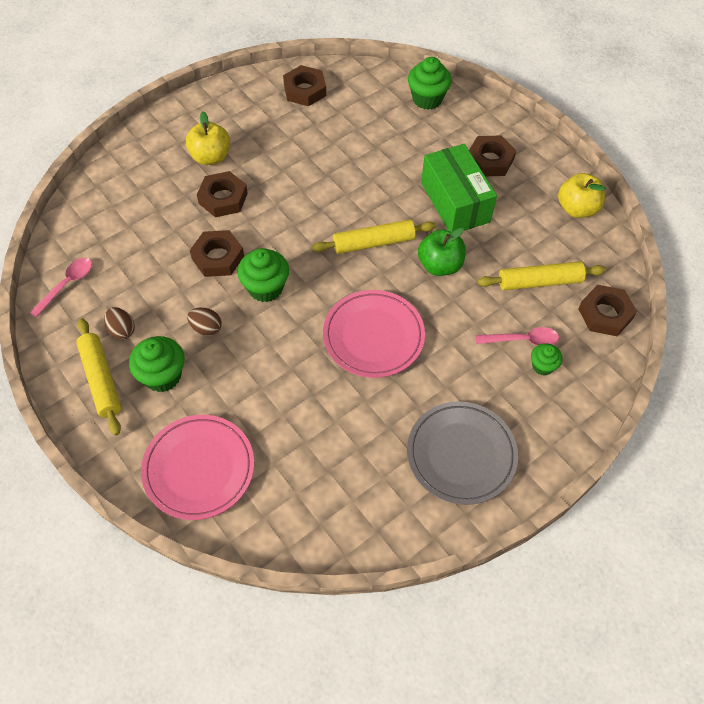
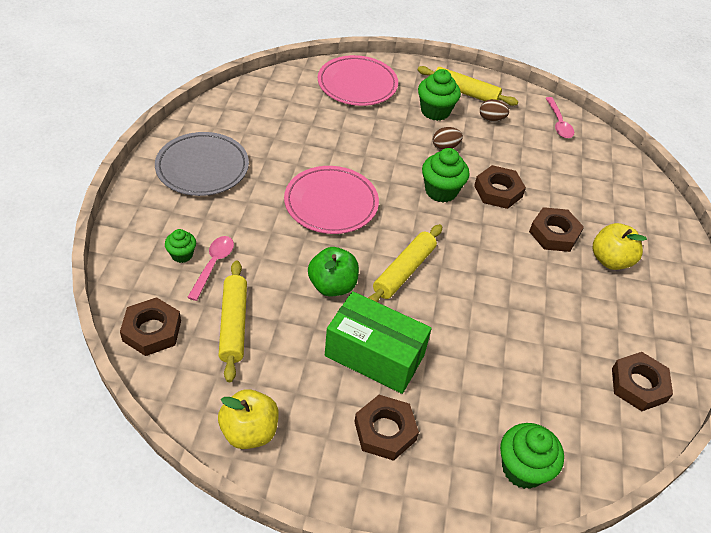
camera: 135 degrees right, 10 degrees down
pink spoon [476,327,559,345] -> pink spoon turned 150 degrees clockwise [187,236,234,301]
yellow rolling pin [477,261,606,290] -> yellow rolling pin turned 45 degrees counterclockwise [218,260,247,382]

